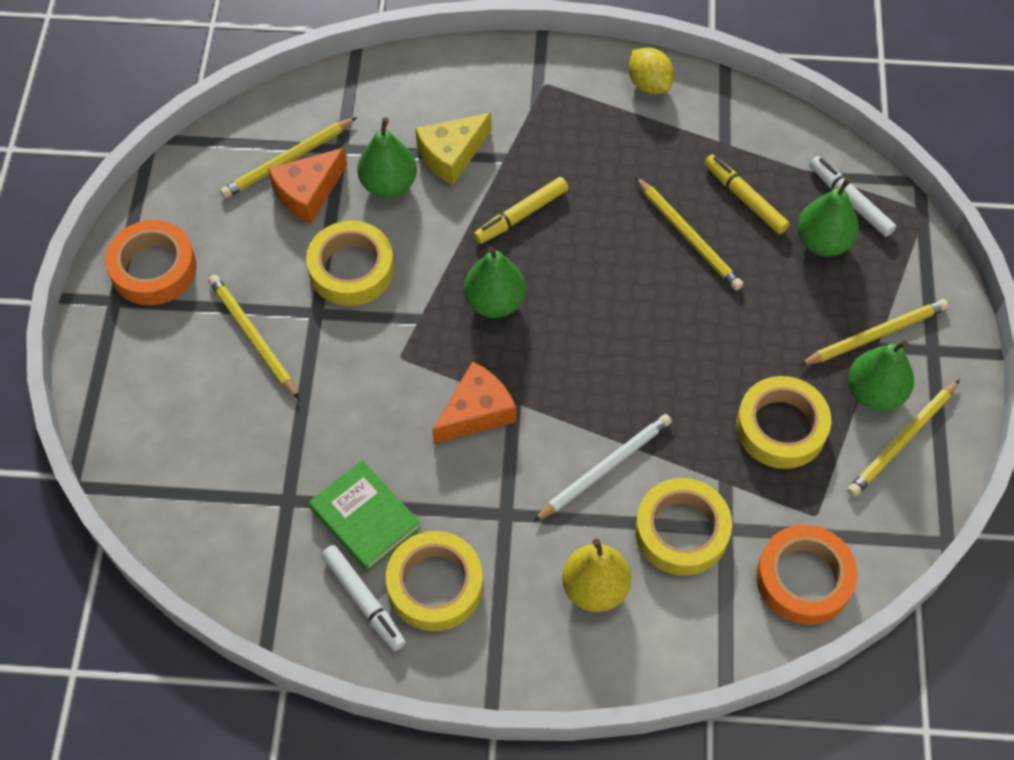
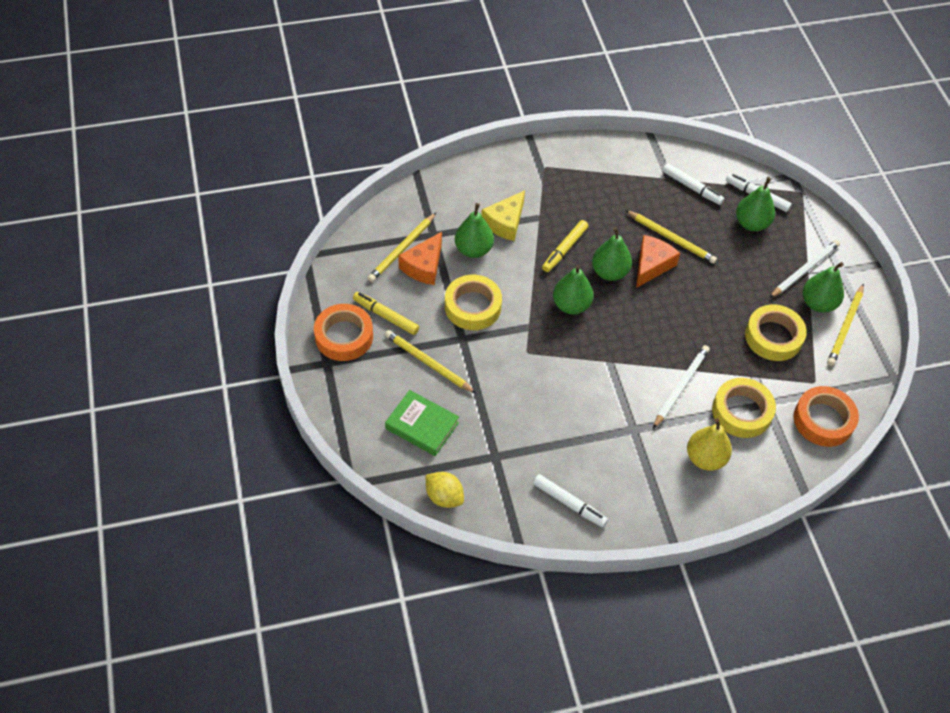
camera: 20 degrees left, 5 degrees down
green book [309,460,421,572] -> green book moved to [385,390,459,456]
yellow tape [386,531,483,631] -> none
orange cheese [432,361,516,444] -> orange cheese moved to [636,235,680,288]
yellow lemon [628,47,674,94] -> yellow lemon moved to [425,472,464,508]
yellow marker [704,155,790,234] -> yellow marker moved to [353,292,419,335]
yellow pencil [800,299,949,365] -> white pencil [770,240,840,298]
none -> green pear [592,227,632,281]
none -> white marker [662,163,725,205]

